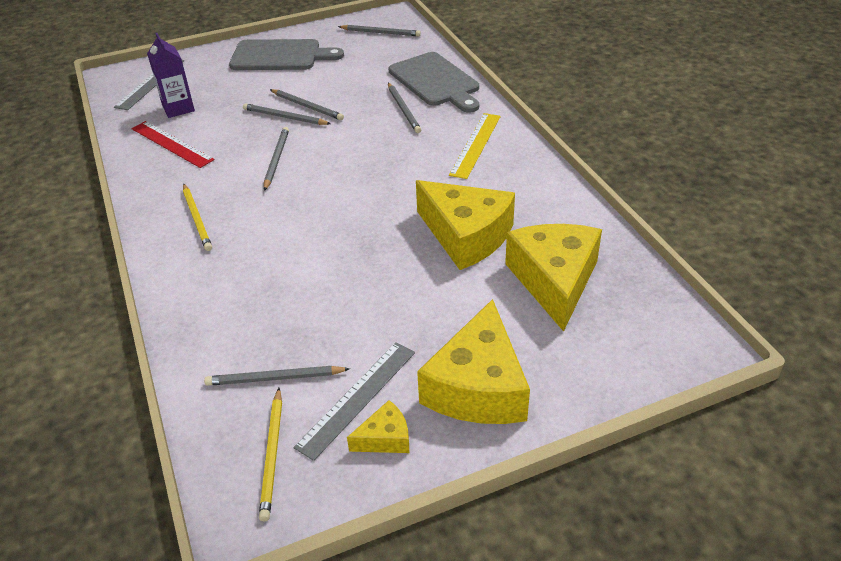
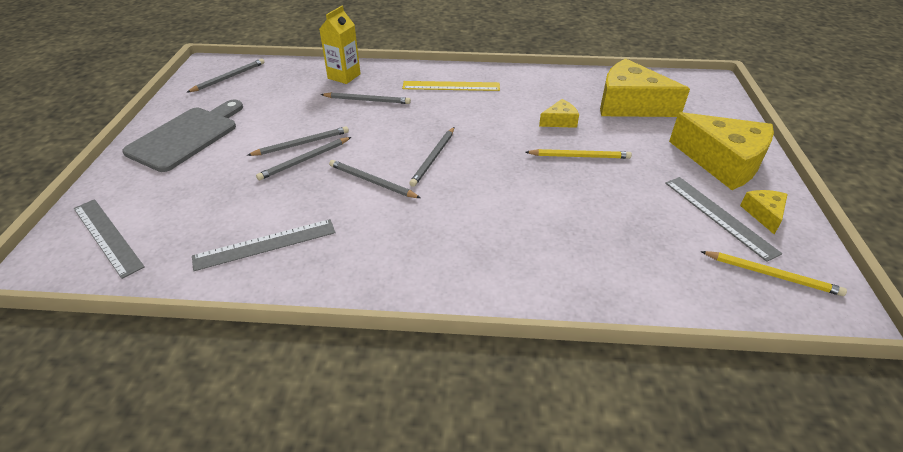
camera: 65 degrees left, 0 degrees up
red ruler [131,121,215,168] -> grey ruler [192,219,336,271]
purple carton [147,33,195,118] -> none
yellow pencil [183,183,212,251] -> yellow pencil moved to [525,149,632,159]
grey pencil [204,366,350,386] -> grey pencil moved to [409,127,454,187]
grey cutting board [388,52,479,113] -> yellow carton [319,6,361,84]
yellow cheese [416,180,515,270] -> yellow cheese [539,99,579,128], size x0.46
yellow ruler [449,113,501,179] -> yellow ruler turned 45 degrees counterclockwise [402,81,500,91]

